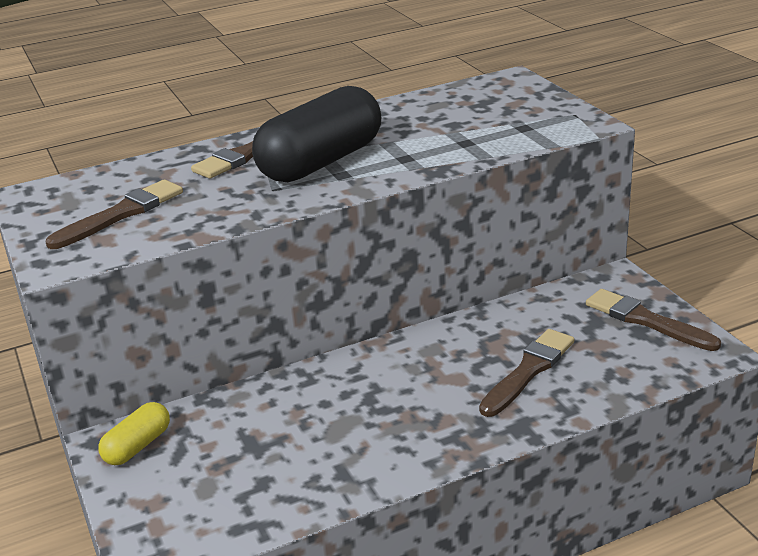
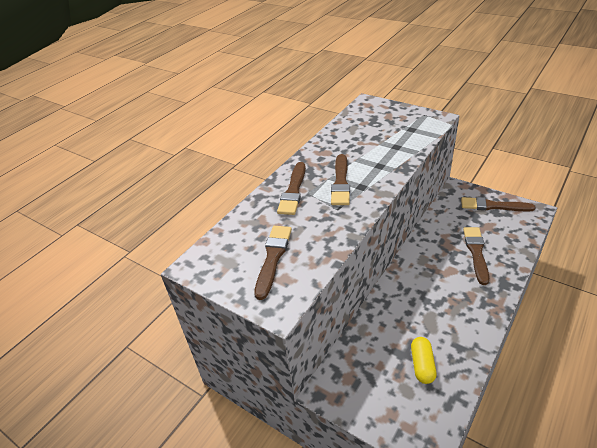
camera: 30 degrees left, 10 degrees up
yellow capsule [98,402,170,465] -> yellow capsule moved to [411,337,437,384]
black capsule [252,86,381,182] -> brown brush [331,154,350,205]

